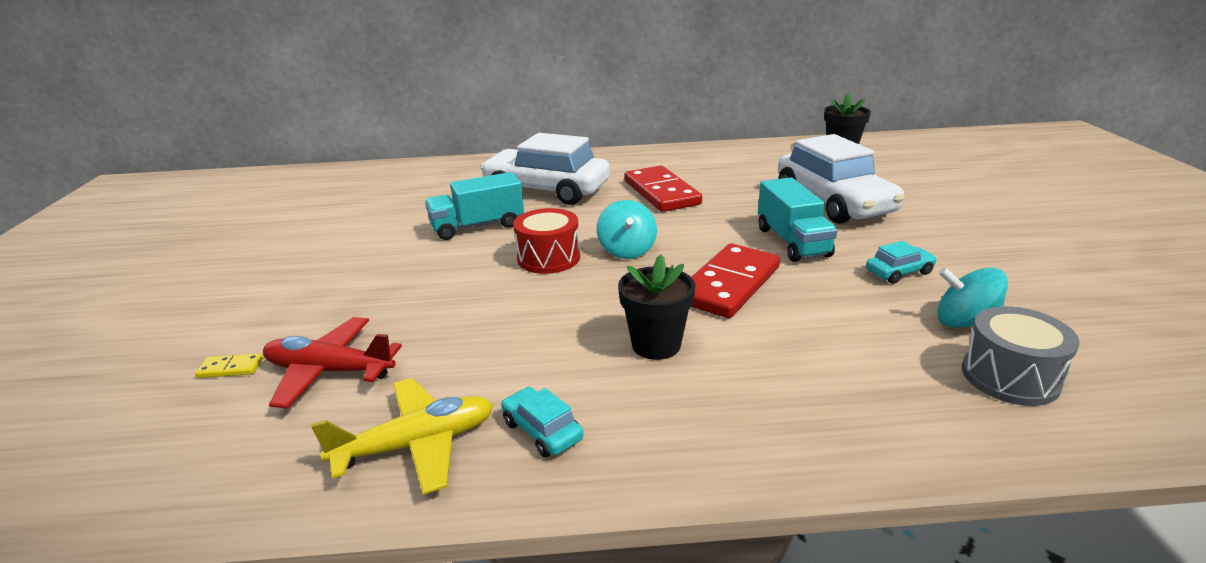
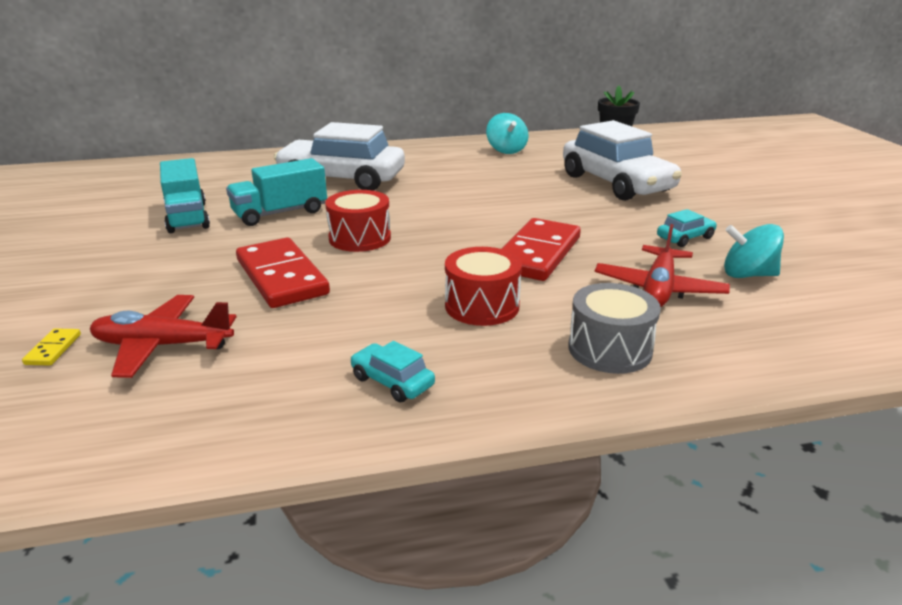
camera: 10 degrees left, 0 degrees up
yellow domino [195,353,263,378] -> yellow domino turned 75 degrees counterclockwise [22,328,81,366]
yellow plane [311,378,493,495] -> none
turquoise spinning top [597,200,657,259] -> turquoise spinning top moved to [486,113,529,154]
black flower pot [618,255,695,360] -> red drum [445,247,522,326]
red domino [624,166,702,212] -> red domino moved to [236,238,330,308]
turquoise truck [758,177,838,262] -> turquoise truck moved to [160,158,210,234]
grey drum [962,306,1080,406] -> grey drum moved to [568,283,661,374]
none -> red plane [595,224,730,307]

